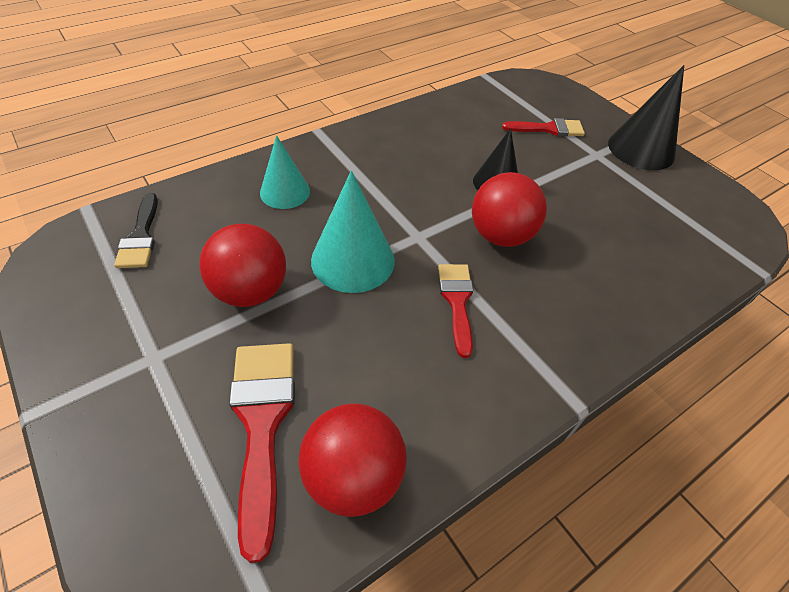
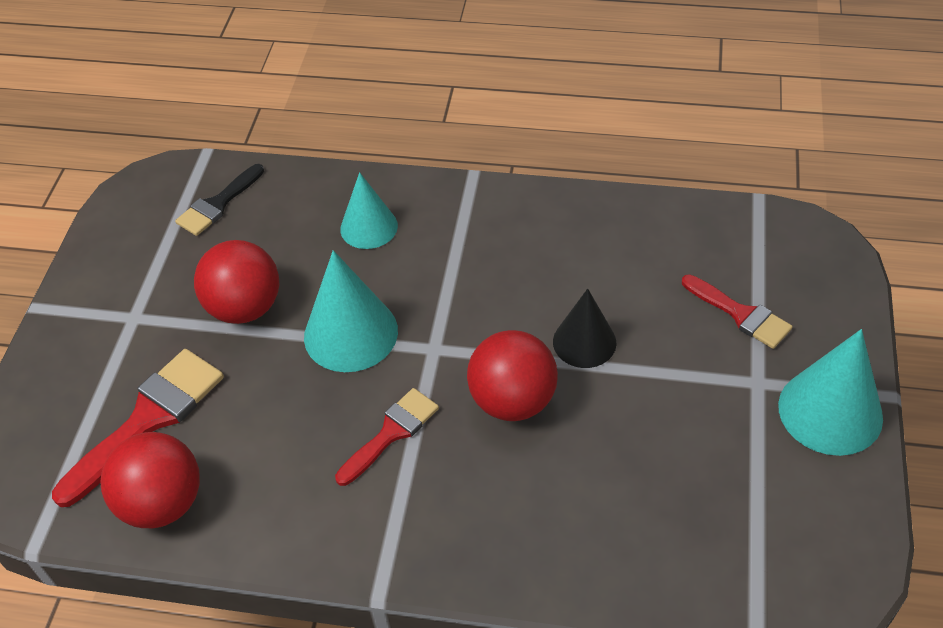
camera: 50 degrees right, 0 degrees up
black cone [608,65,684,170] -> turquoise cone [778,329,883,456]

